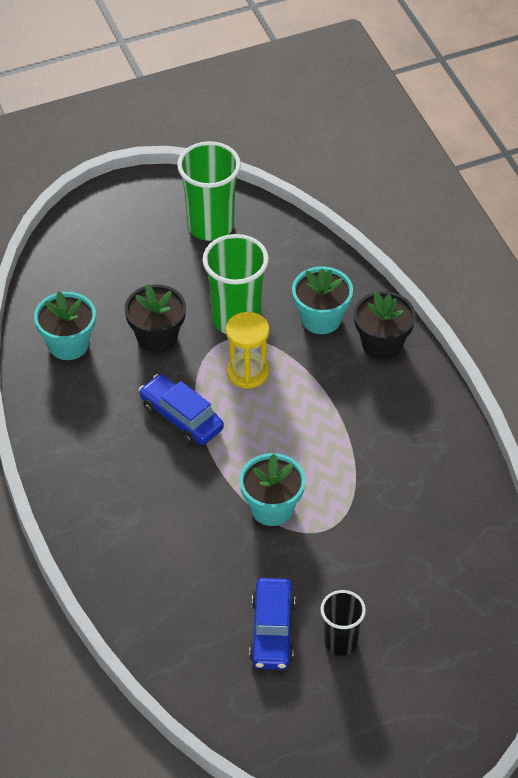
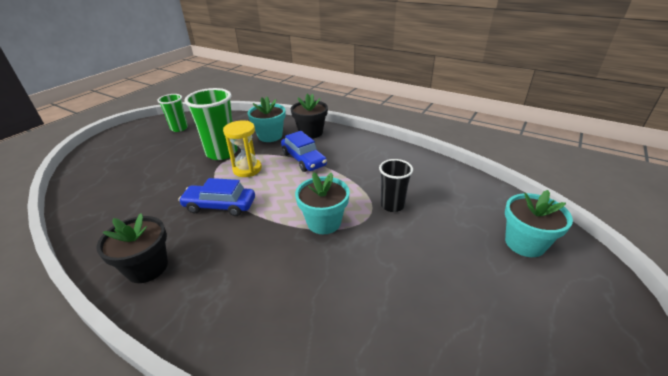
camera: 35 degrees left, 15 degrees down
turquoise flower pot [34,291,96,360] -> turquoise flower pot moved to [505,190,573,257]
black flower pot [124,284,186,353] -> black flower pot moved to [96,213,168,283]
green cup [177,141,241,241] -> green cup [157,94,188,132], size x0.61
blue car [249,578,295,670] -> blue car moved to [281,131,327,172]
black cup [320,590,366,656] -> black cup moved to [379,159,413,212]

